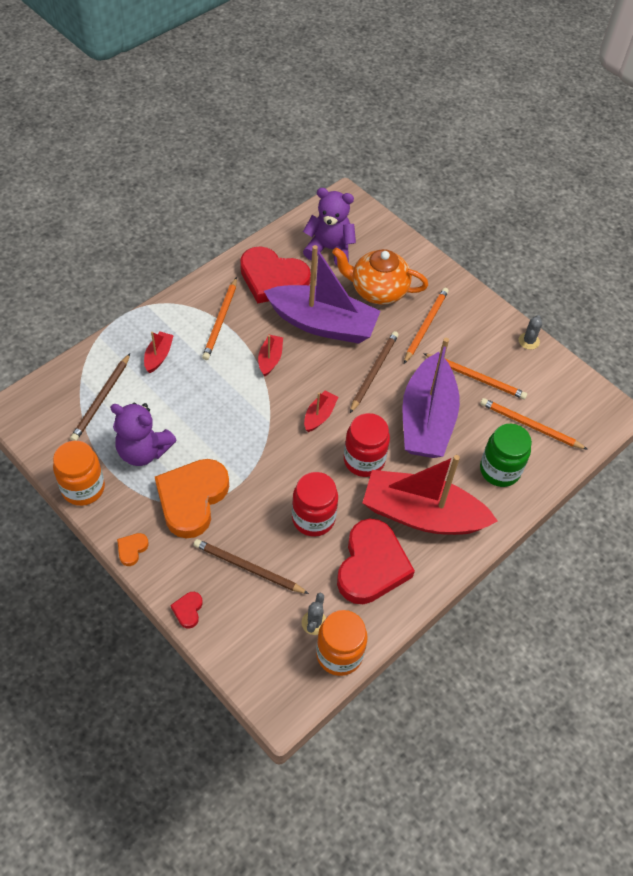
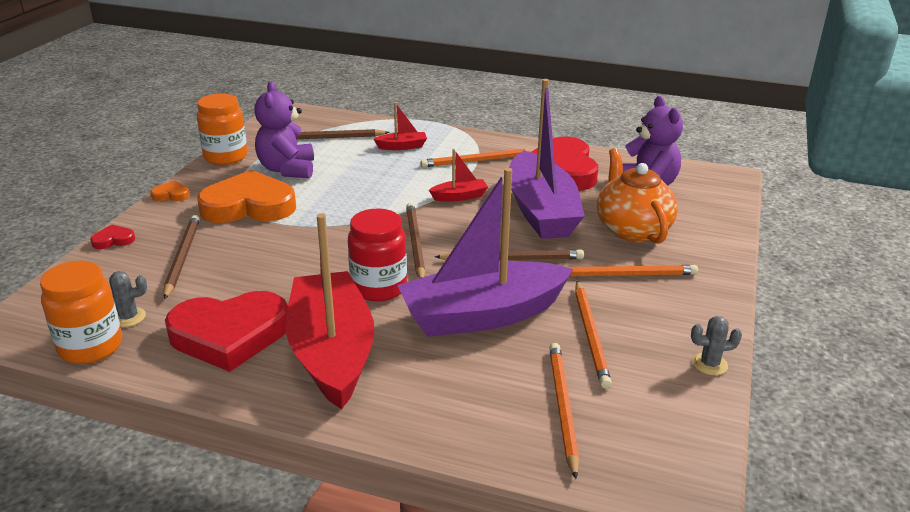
camera: 65 degrees right, 25 degrees down
red jar [292,472,338,537] -> none
red boat [304,391,338,432] -> brown pencil [406,203,425,279]
green jar [480,424,532,487] -> none

